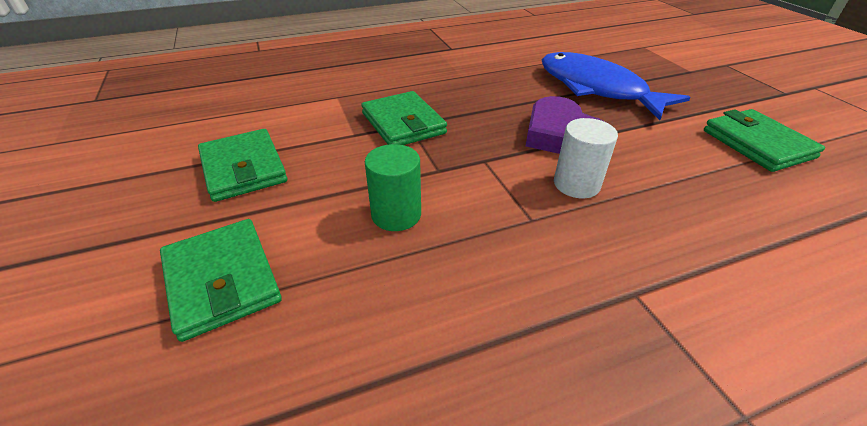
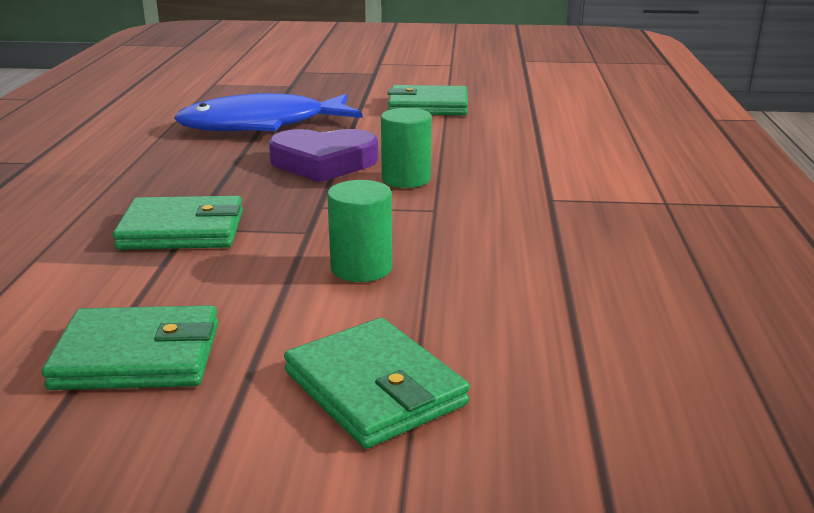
camera: 65 degrees left, 15 degrees down
green wallet [160,219,282,342] -> green wallet turned 60 degrees clockwise [284,318,470,449]
white cylinder [554,118,618,198] -> green cylinder [381,108,432,188]

